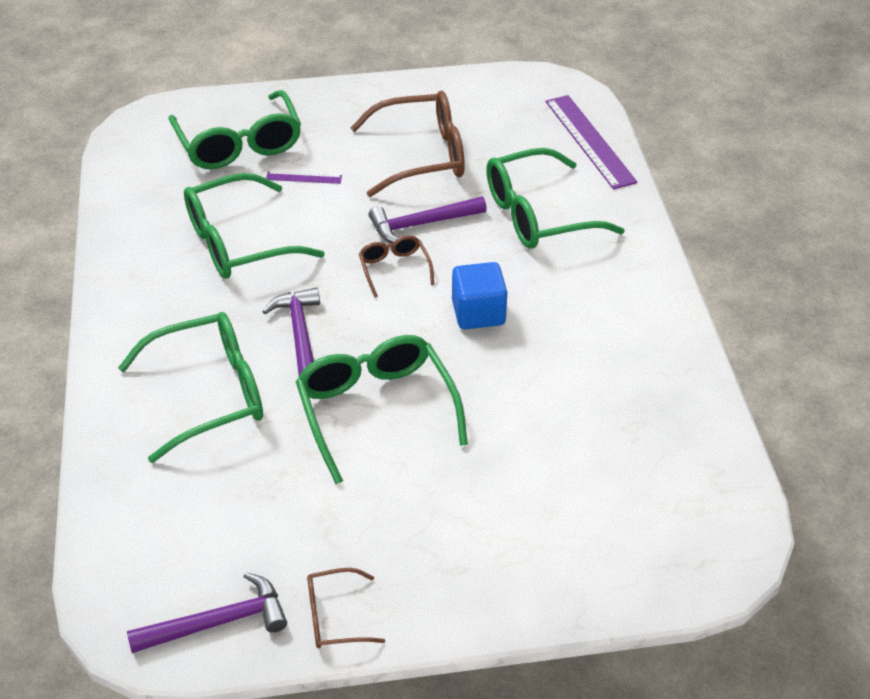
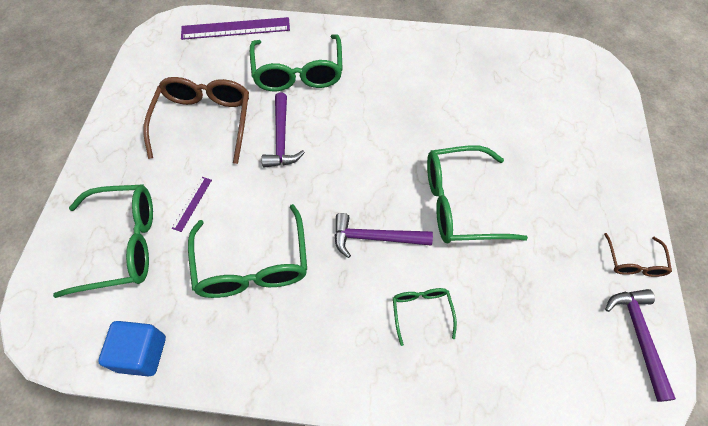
camera: 75 degrees left, 15 degrees up
green glasses [118,312,263,463] -> green glasses [393,288,457,346], size x0.50
brown glasses [359,235,434,298] -> none
blue cube [452,262,508,329] -> blue cube moved to [98,321,166,377]

